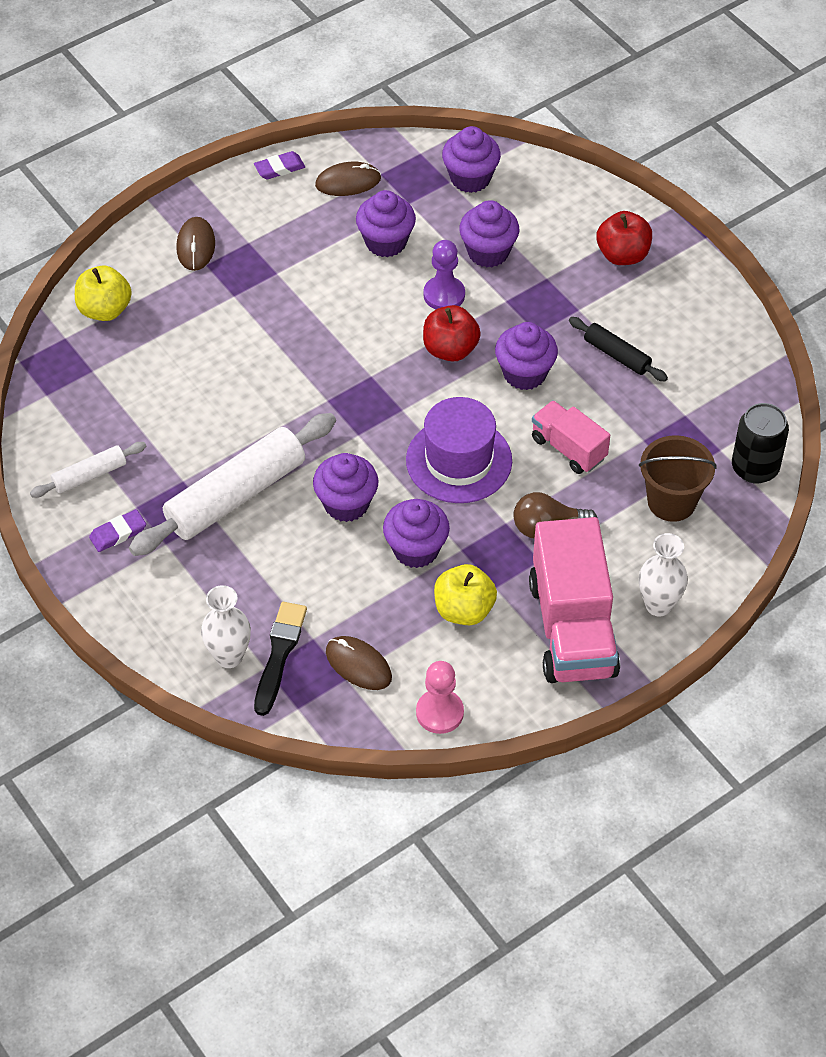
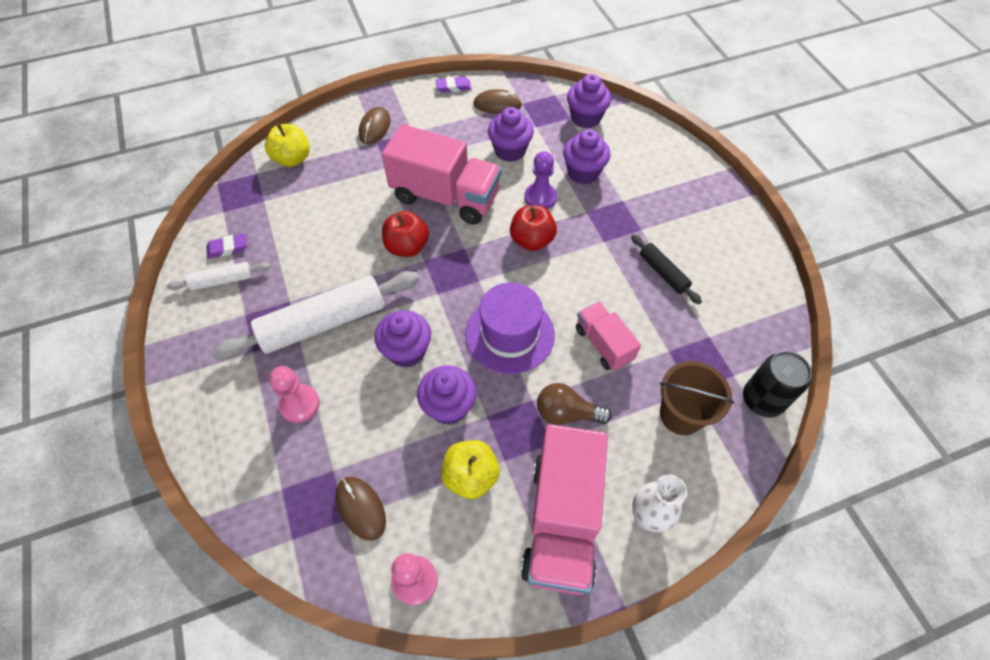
camera: 15 degrees right, 5 degrees up
purple eraser [89,509,146,552] -> purple eraser moved to [206,233,247,259]
white vase [201,585,251,668] -> none
black brush [254,602,307,716] -> none
purple cupcake [495,322,558,390] -> none
red apple [597,211,652,265] -> red apple moved to [382,211,429,257]
none -> pink pawn [269,366,320,423]
none -> pink truck [382,124,501,225]

